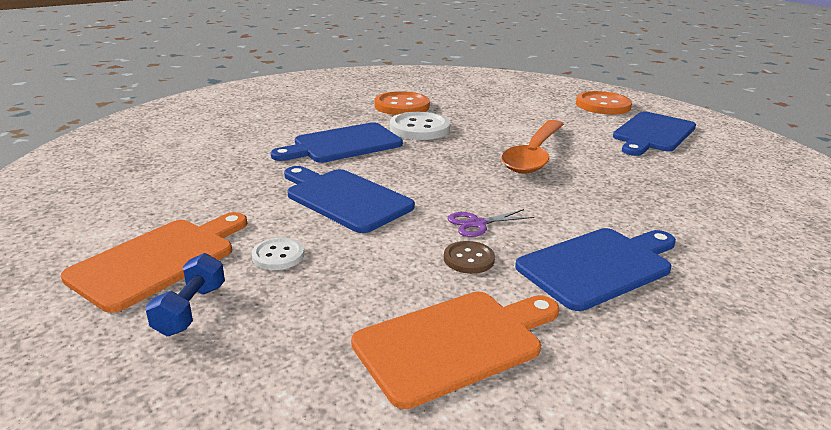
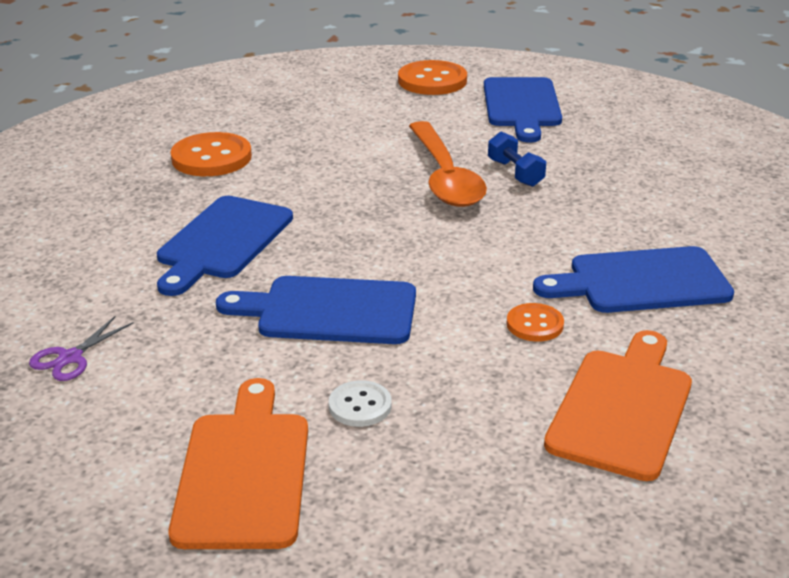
camera: 35 degrees left, 5 degrees up
blue dumbbell [145,253,225,336] -> blue dumbbell moved to [488,132,546,187]
white button [390,112,450,140] -> none
brown button [444,241,495,274] -> orange button [506,303,564,342]
purple scissors [448,209,534,237] -> purple scissors moved to [29,316,134,381]
blue cutting board [515,228,676,311] -> blue cutting board turned 120 degrees counterclockwise [533,246,734,313]

